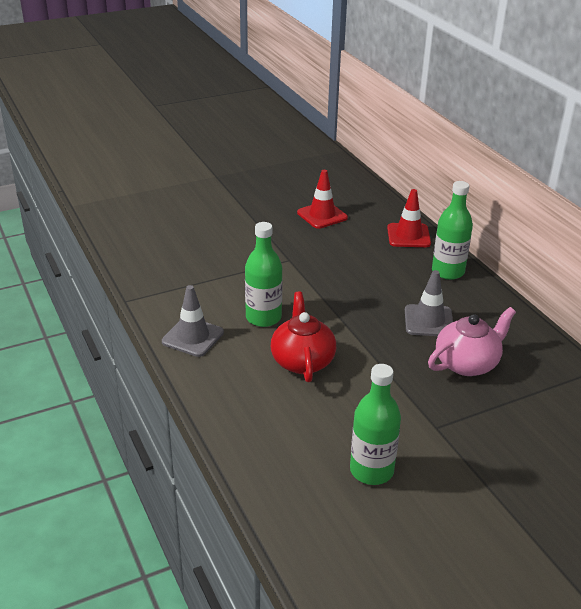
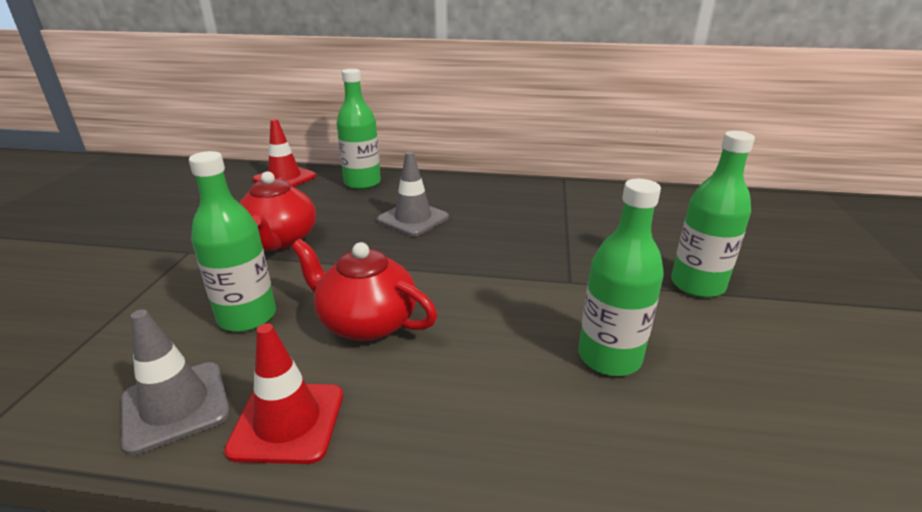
camera: 55 degrees left, 5 degrees down
red traffic cone [297,170,348,229] -> red traffic cone moved to [224,324,343,464]
pink teapot [428,307,516,376] -> none
none -> red teapot [239,172,316,251]
none -> green bottle [671,131,755,298]

